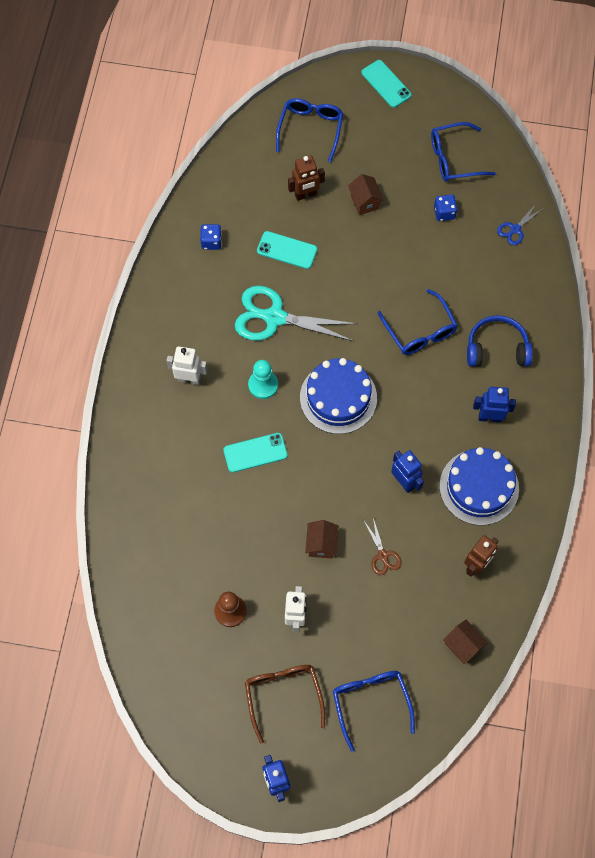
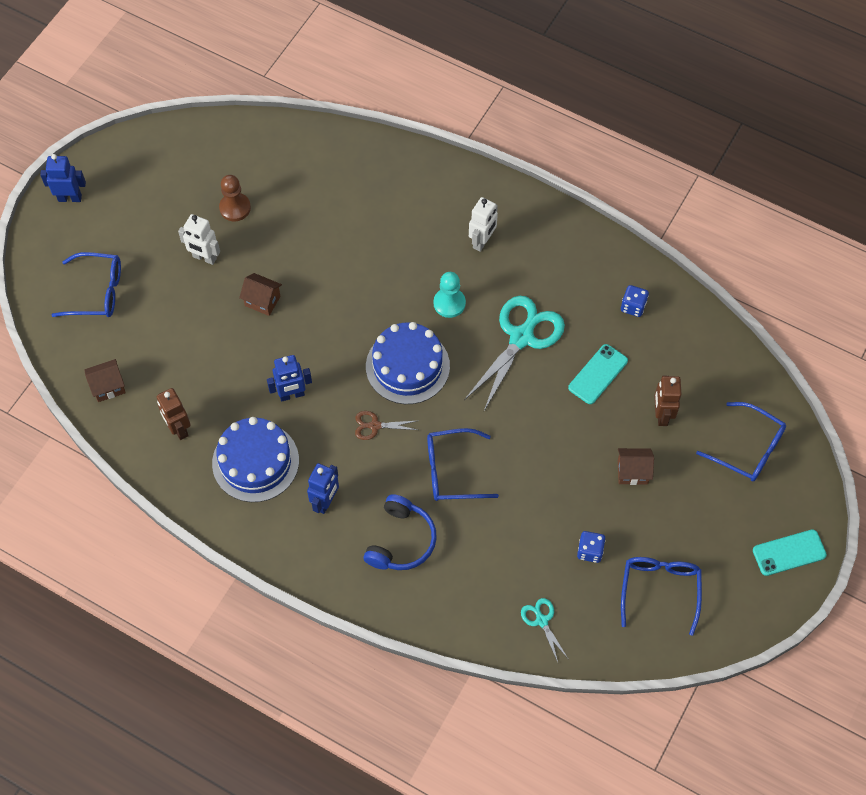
camera: 110 degrees right, 5 degrees down
turquoise phone [223,433,288,473] -> none
brown glasses [245,665,325,744] -> none
brown scissors [364,518,402,575] -> brown scissors moved to [355,411,417,440]
blue scissors [497,203,544,245] -> turquoise scissors [521,598,567,662]

